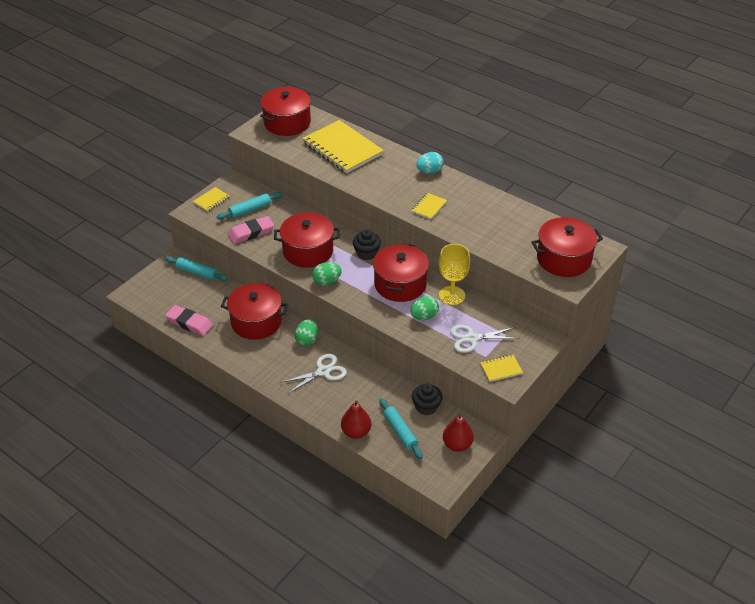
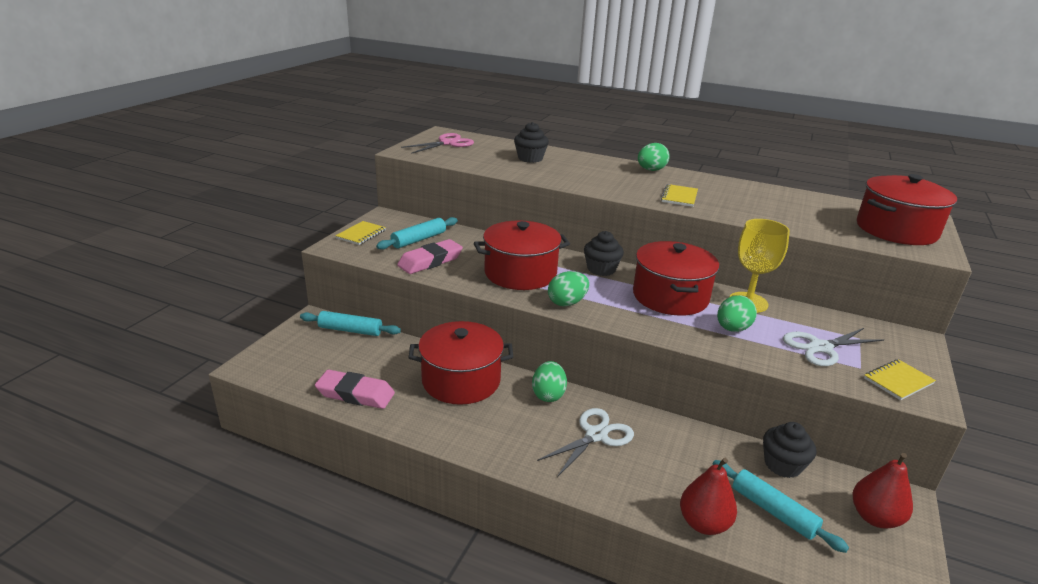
camera: 15 degrees left, 15 degrees down
red pot [260,87,311,136] -> pink scissors [401,133,474,154]
yellow notebook [302,120,384,173] -> black cupcake [514,122,549,163]
turquoise egg [416,152,444,174] -> green egg [638,143,670,171]

